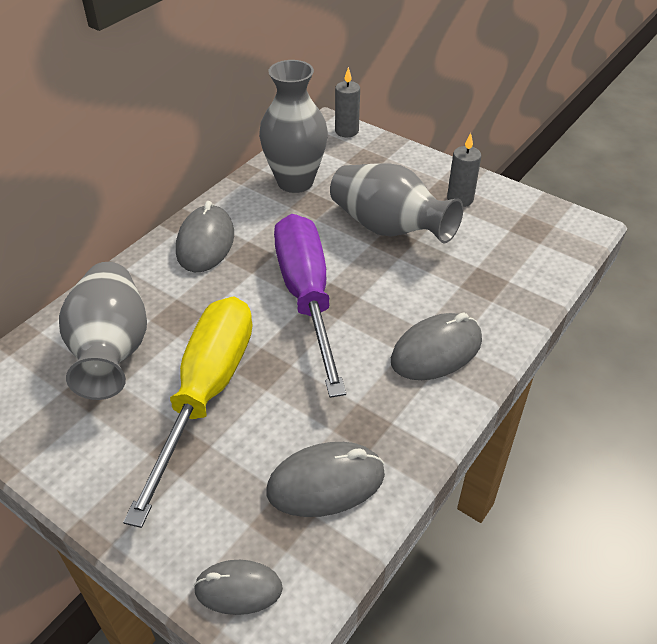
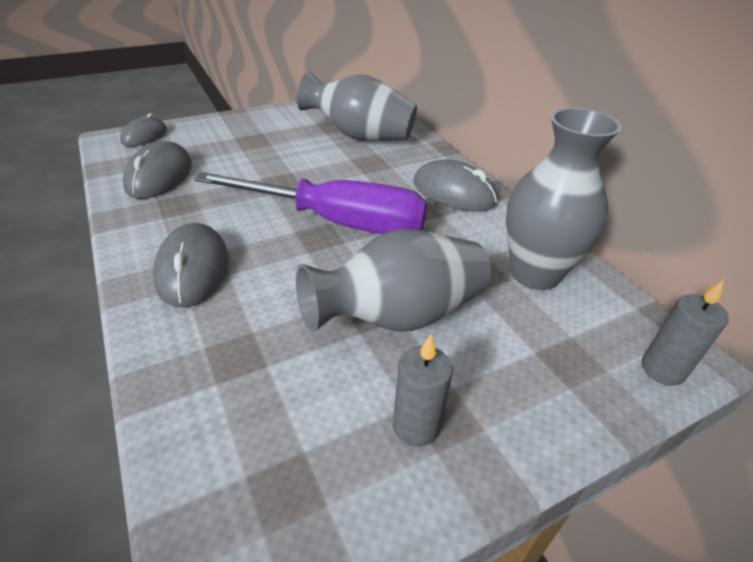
camera: 115 degrees right, 5 degrees down
yellow screwdriver [123,297,253,528] -> none

